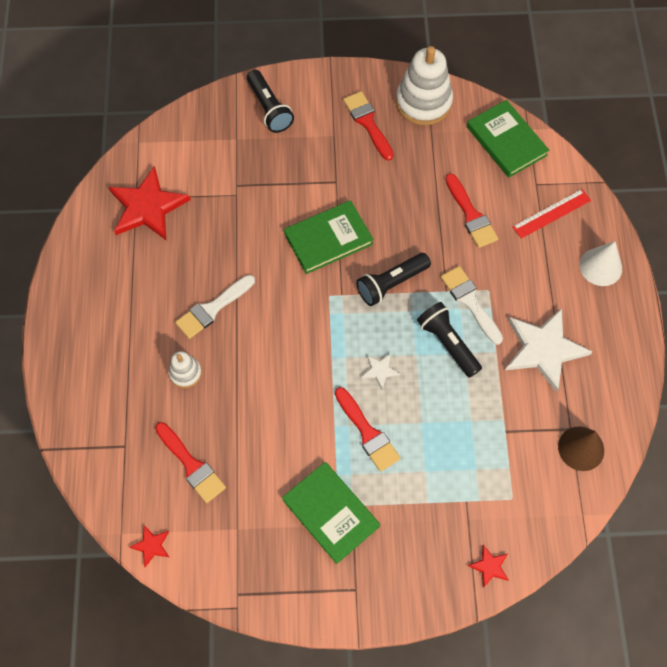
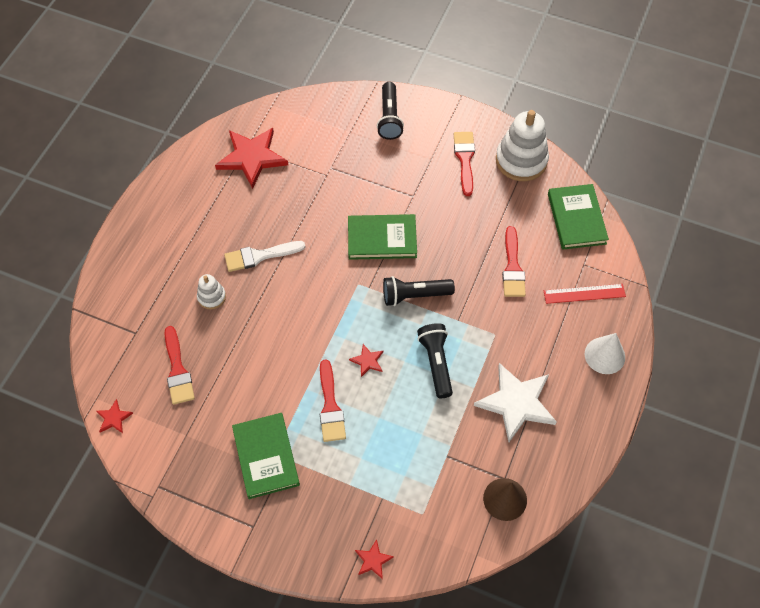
camera: 25 degrees right, 5 degrees down
white star [361,353,400,389] -> red star [349,344,384,377]
white brush [441,266,503,345] -> none

